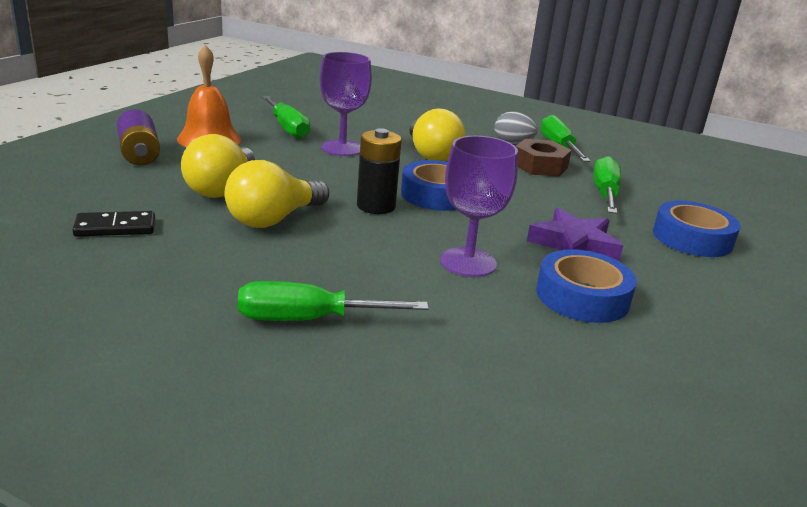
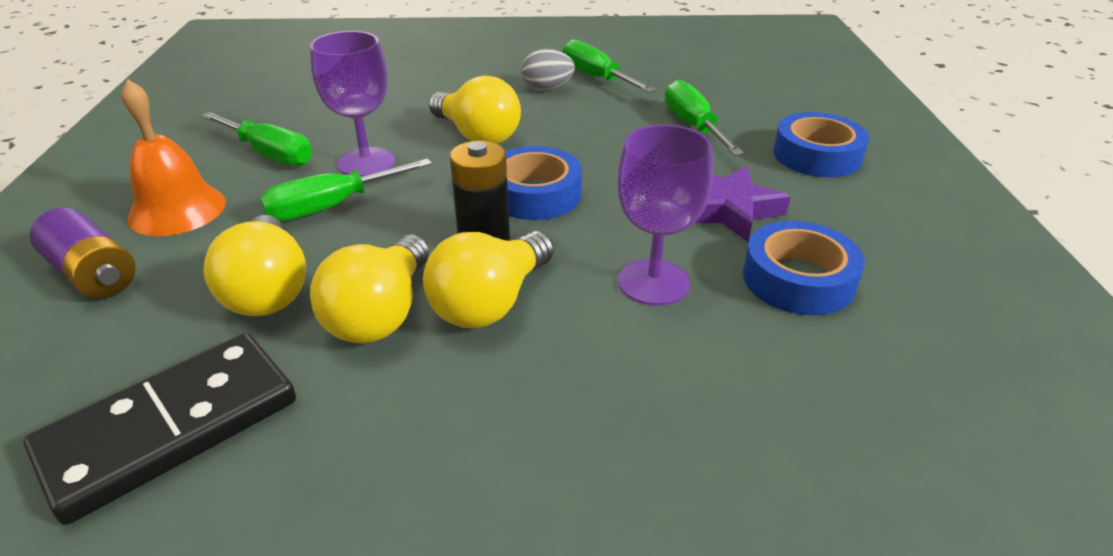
camera: 25 degrees left, 10 degrees up
black domino [73,211,155,237] -> black domino [23,333,296,525], size x1.92
green screwdriver [238,281,429,321] -> green screwdriver moved to [260,159,432,221]
brown nut [516,139,572,177] -> none
none -> yellow light bulb [423,231,554,328]

